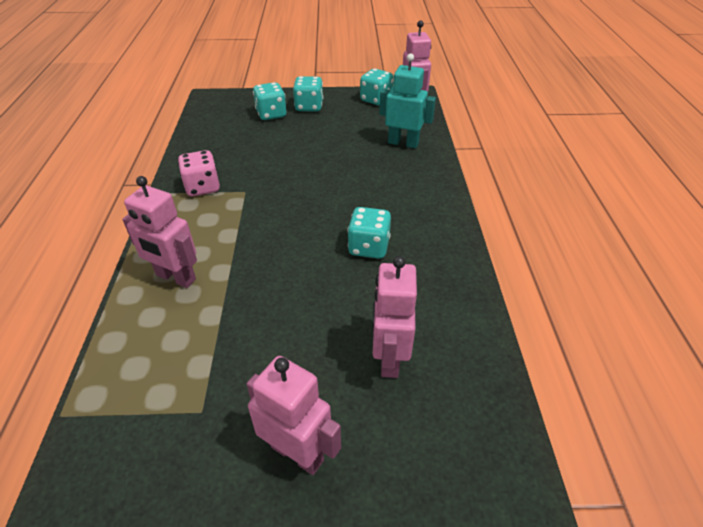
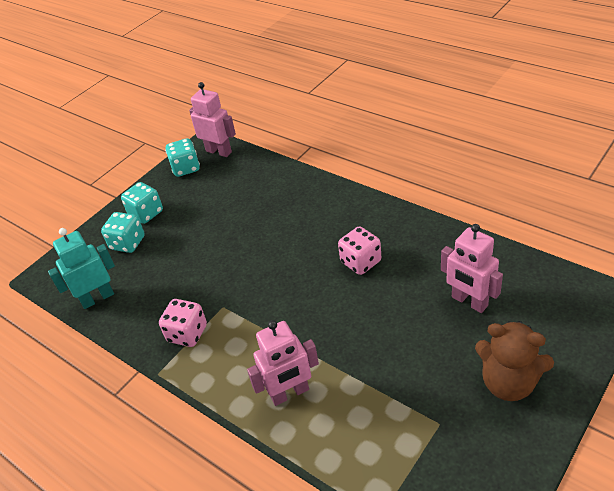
camera: 45 degrees left, 0 degrees up
pink robot [247,356,341,475] -> brown teddy bear [475,321,554,401]
turquoise dice [347,207,391,259] -> pink dice [338,226,381,275]
turquoise robot [379,53,436,148] -> turquoise robot moved to [48,228,115,309]

